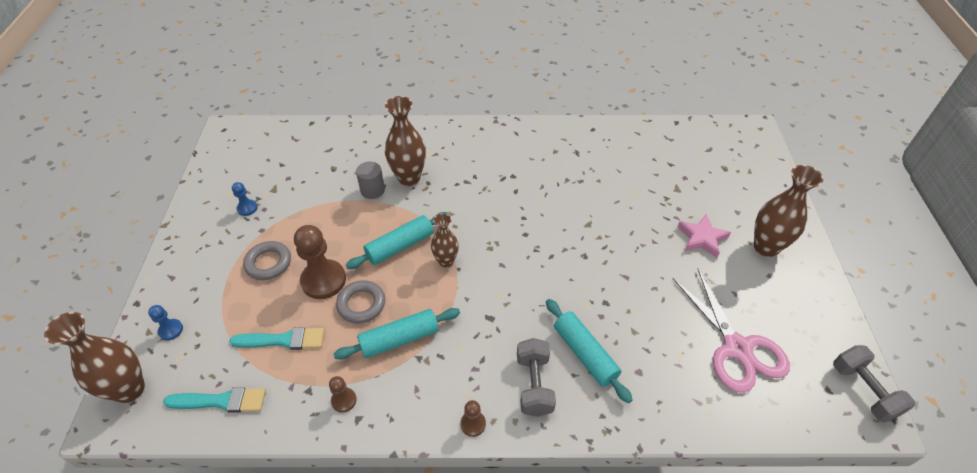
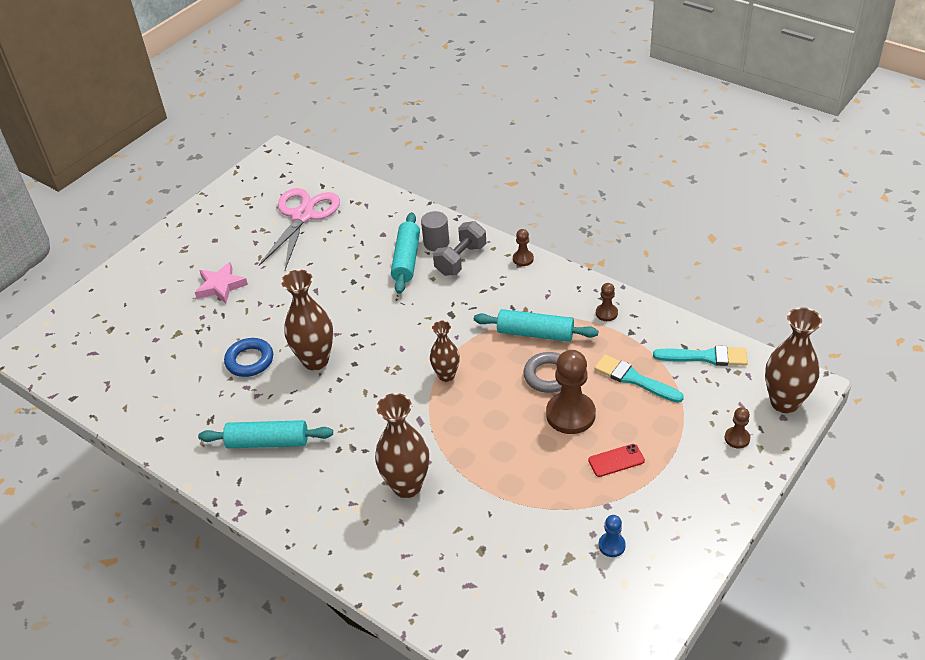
camera: 140 degrees left, 5 degrees down
blue pawn [148,305,183,341] -> brown pawn [725,407,750,448]
turquoise brush [163,387,266,413] -> turquoise brush turned 150 degrees clockwise [653,345,748,366]
grey ring [243,241,291,280] -> red phone [588,444,645,477]
turquoise rolling pin [346,212,449,269] -> turquoise rolling pin moved to [198,420,333,448]
grey cylinder [356,161,385,199] -> grey cylinder moved to [421,211,450,251]
brown vase [754,165,823,257] -> brown vase moved to [281,270,333,370]
grey dumbbell [833,345,915,422] -> none
none -> blue ring [224,338,273,377]

